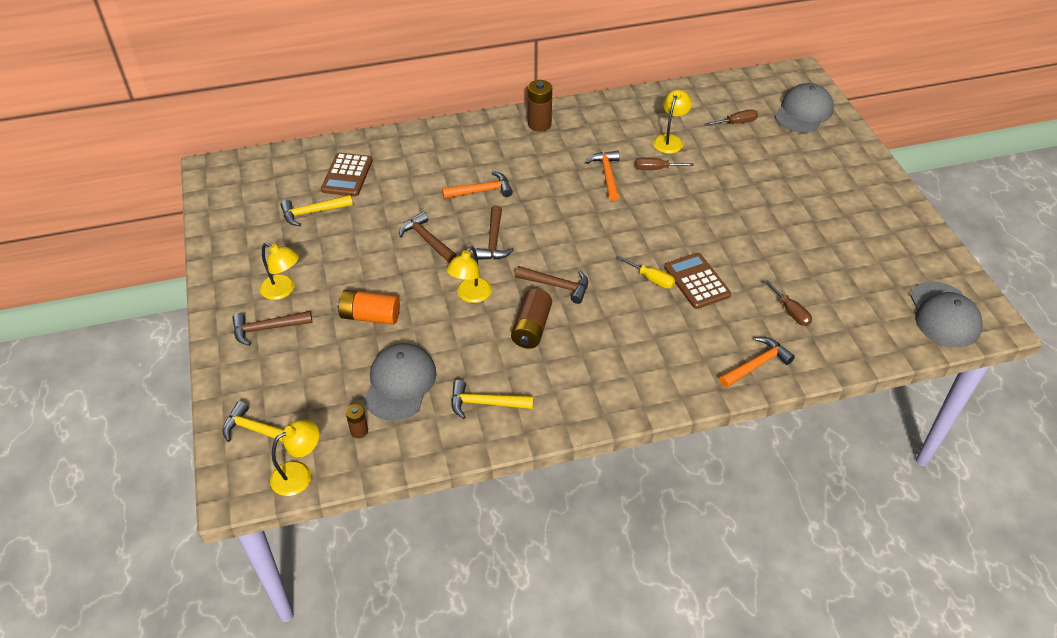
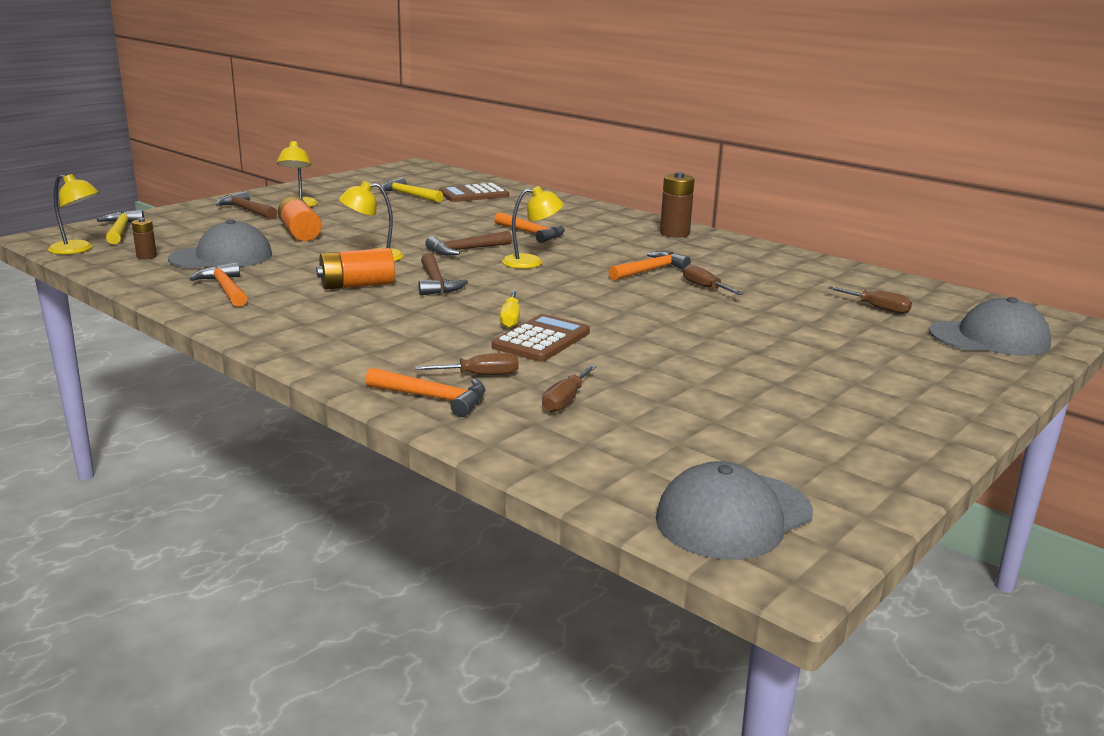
camera: 55 degrees right, 25 degrees down
brown hammer [399,212,457,263] -> none
yellow hammer [451,380,534,419] -> orange hammer [189,262,247,307]
brown battery [511,289,552,349] -> orange battery [316,248,395,290]
yellow lamp [653,89,692,154] -> yellow lamp moved to [502,186,564,269]
none -> brown screwdriver [415,353,519,375]

